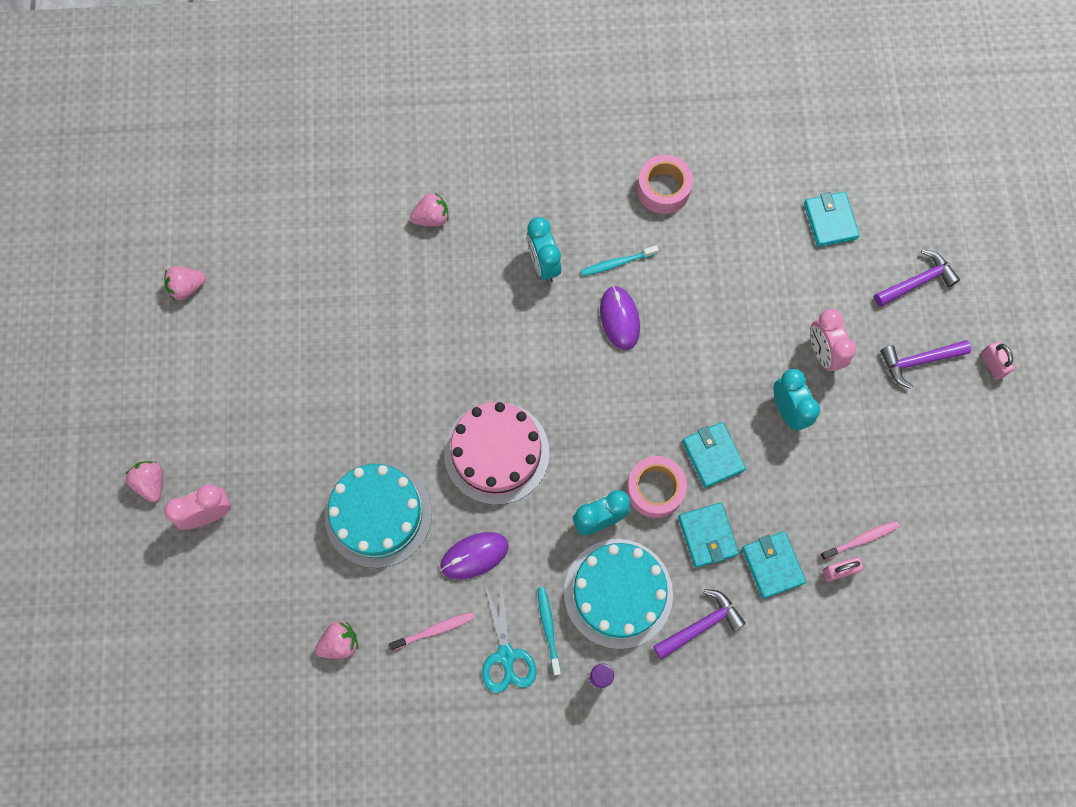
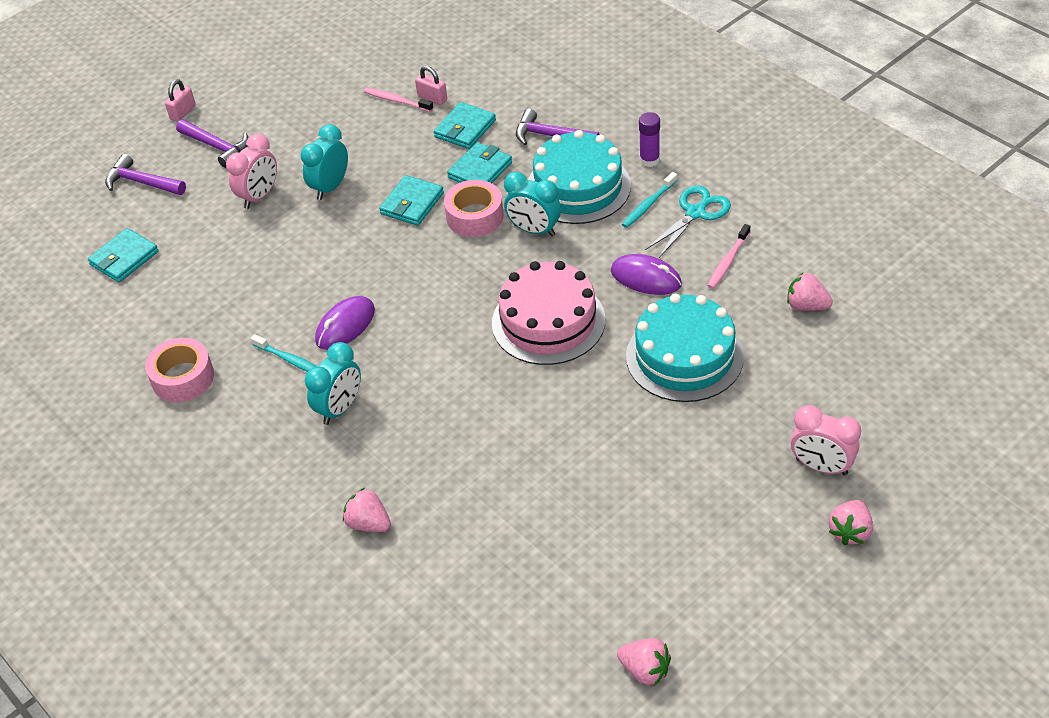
camera: 125 degrees left, 25 degrees down
pink toothbrush [389,612,475,650] -> pink toothbrush turned 90 degrees counterclockwise [707,224,750,289]

